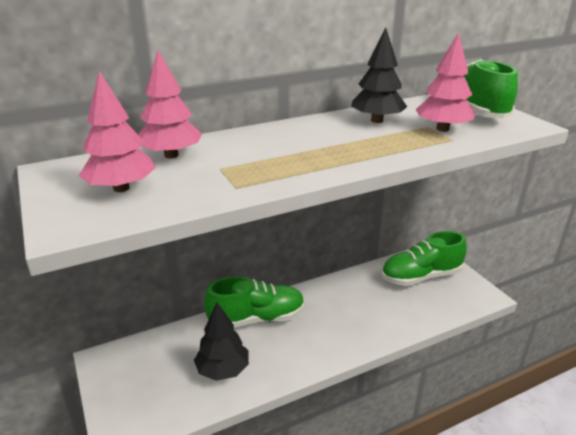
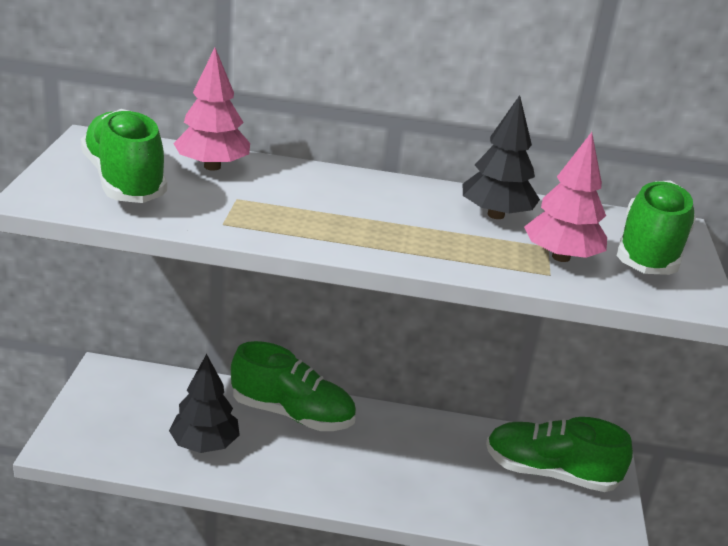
camera: 30 degrees right, 0 degrees up
pink tree [79,71,156,192] -> green shoe [81,109,167,203]

